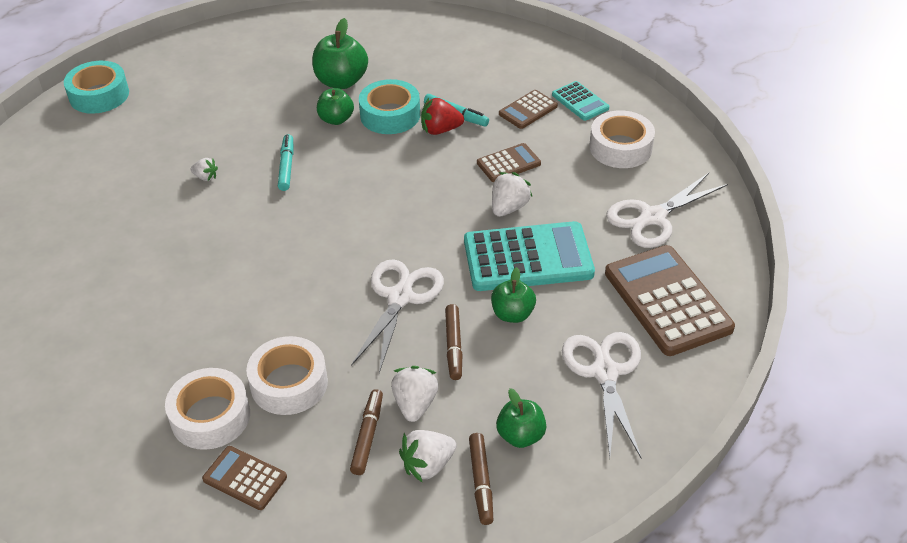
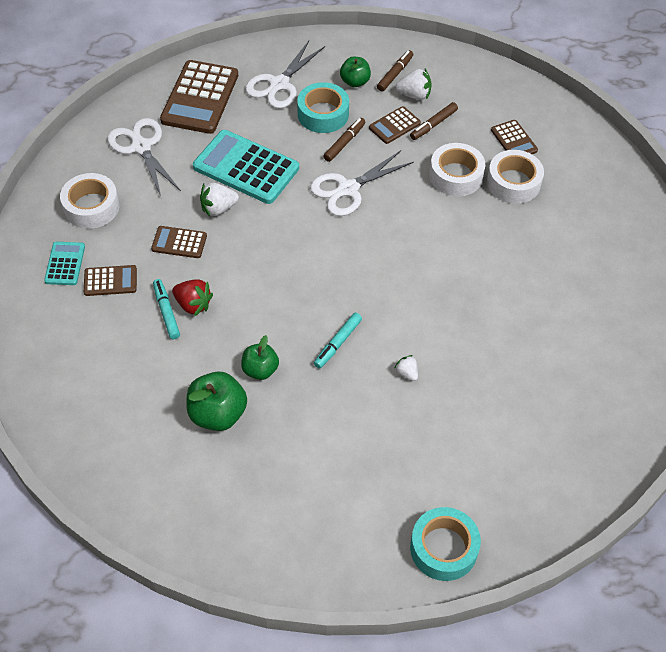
camera: 145 degrees left, 10 degrees up
turquoise tape [359,79,420,134] -> turquoise tape moved to [297,82,349,133]
white strawberry [391,366,438,422] -> brown calculator [369,106,421,144]
green apple [491,267,536,323] -> none
white scissors [606,173,728,248] -> white scissors turned 120 degrees counterclockwise [108,118,181,196]

